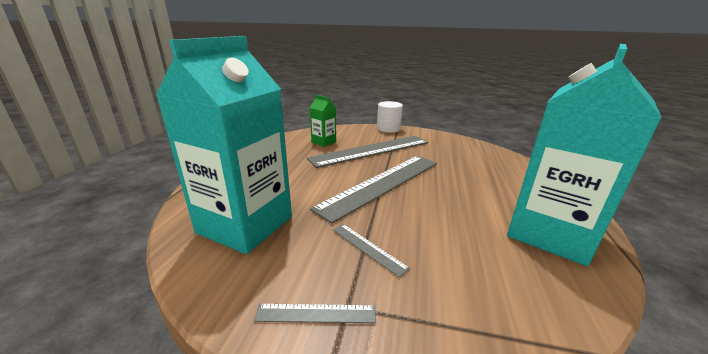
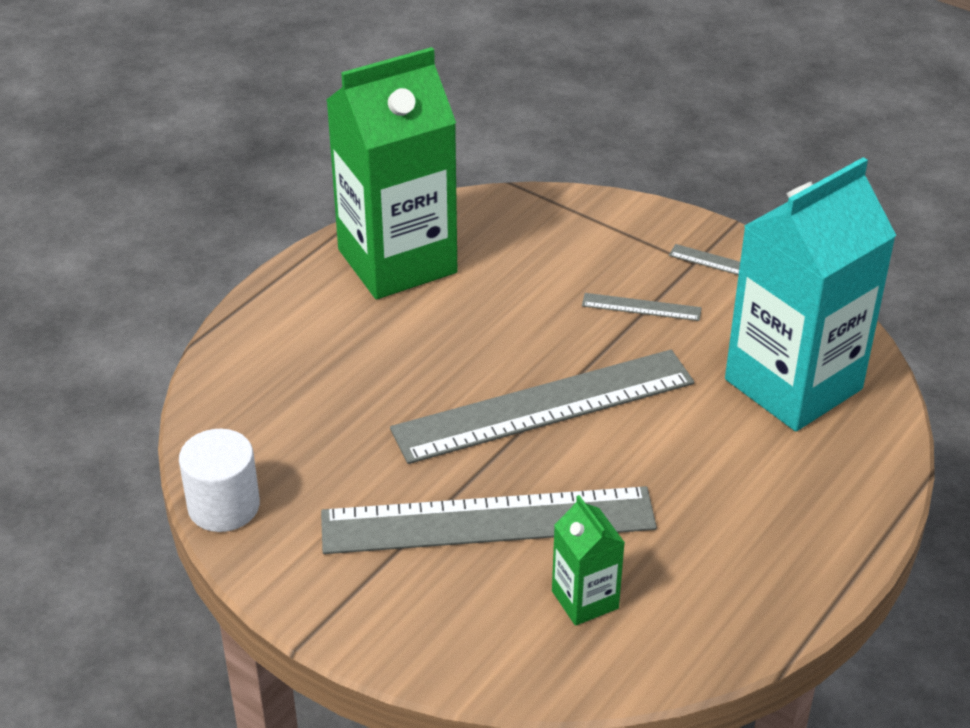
camera: 155 degrees left, 15 degrees up
grey ruler [333,224,410,278] -> grey ruler turned 60 degrees counterclockwise [582,293,702,321]
white cylinder [377,101,403,133] -> white cylinder moved to [179,429,260,532]
turquoise carton [507,44,662,266] -> green carton [326,47,457,299]

